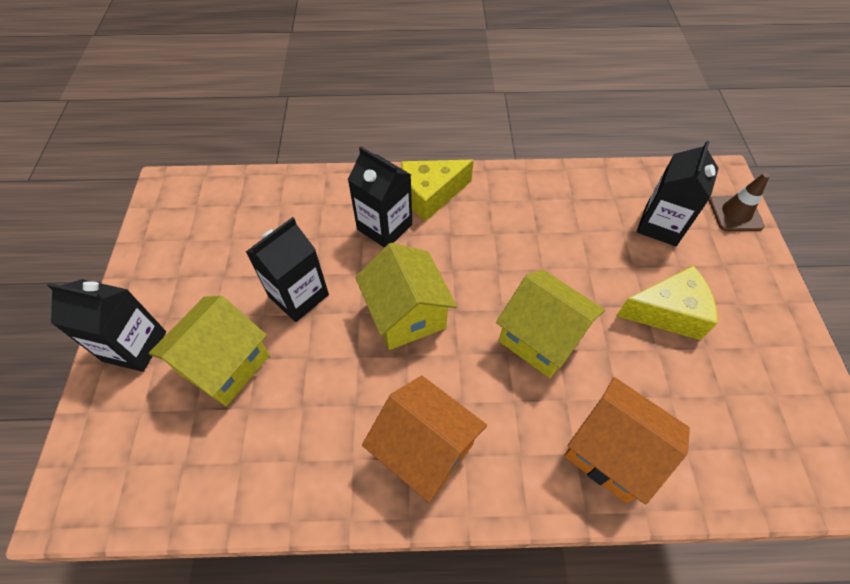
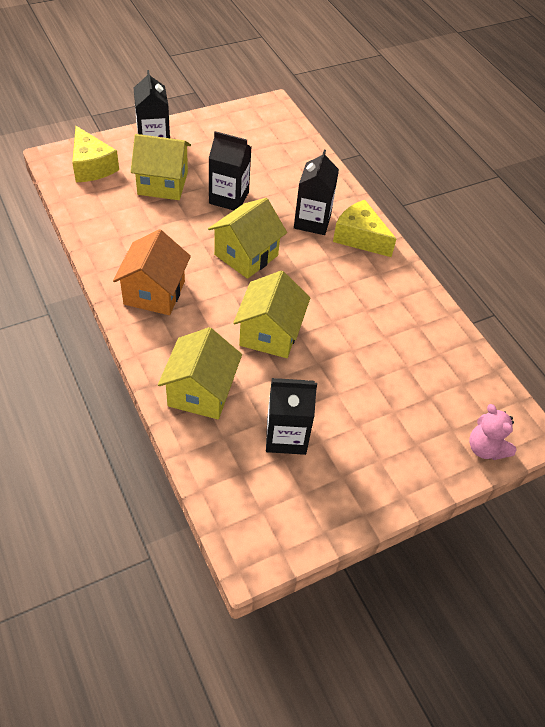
camera: 60 degrees right, 5 degrees down
orange house [564,377,690,505] -> yellow house [158,327,242,419]
yellow cheese [616,266,718,340] -> yellow cheese moved to [72,126,119,182]
black carton [637,141,719,246] -> black carton moved to [266,378,317,455]
brown traffic cone [709,173,770,231] -> pink teddy bear [469,404,517,460]

